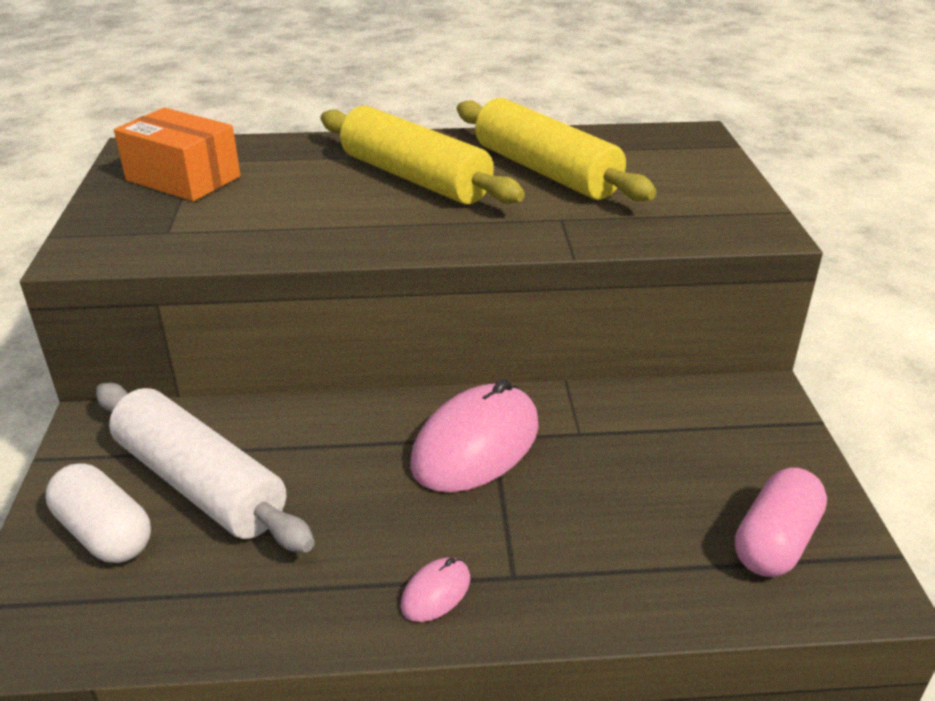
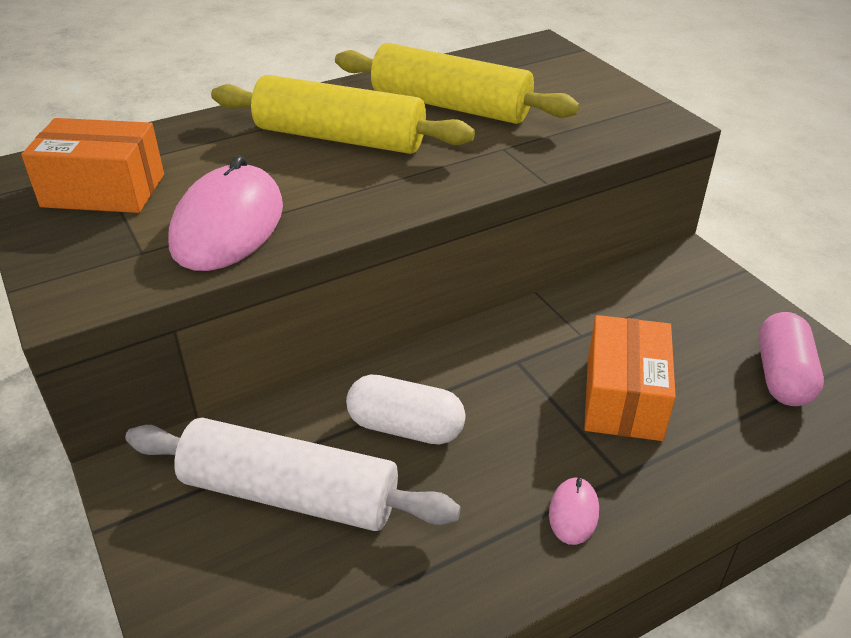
camera: 25 degrees left, 5 degrees up
white capsule [46,463,151,563] -> white capsule moved to [346,375,466,445]
pink mouse [410,379,539,492] -> pink mouse moved to [168,155,283,271]
none -> orange box [584,315,676,441]

